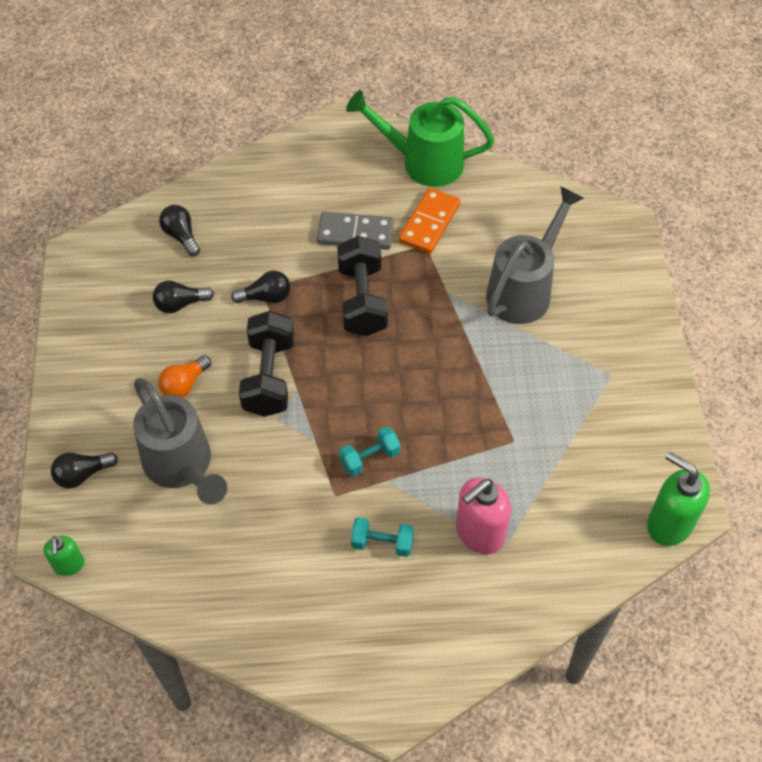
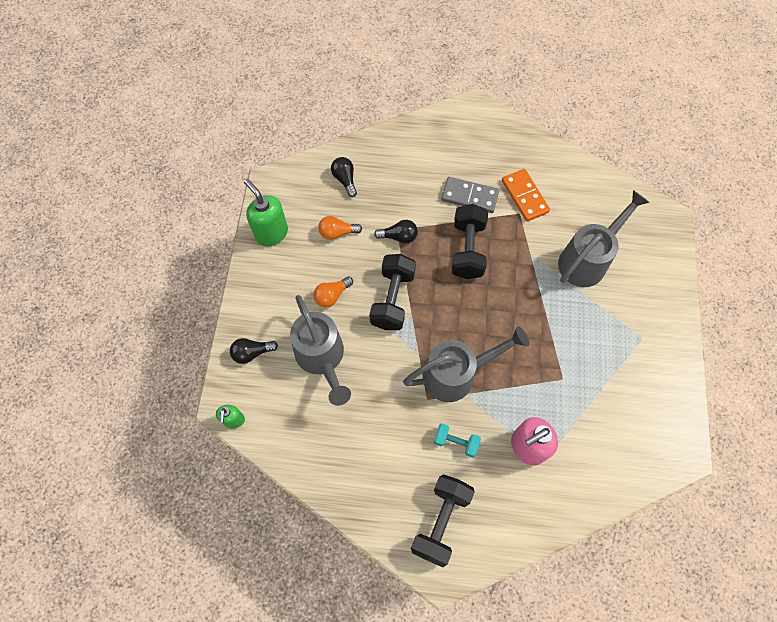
camera: 10 degrees right, 10 degrees up
black light bulb [153,280,214,313] -> orange light bulb [318,216,362,240]
turquoise dumbbell [339,426,400,476] -> grey watering can [403,326,529,402]
green watering can [346,90,494,187] -> none
orange domino [398,188,461,254] -> orange domino turned 60 degrees counterclockwise [502,169,550,221]
green soap dispenser [647,452,710,546] -> green soap dispenser moved to [244,179,288,246]
none -> black dumbbell [411,474,475,567]

